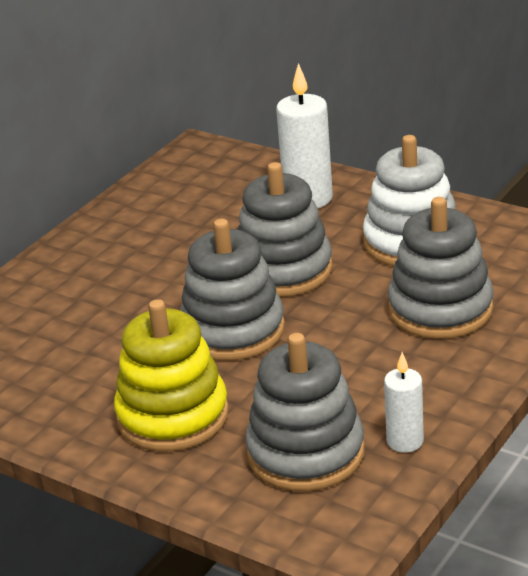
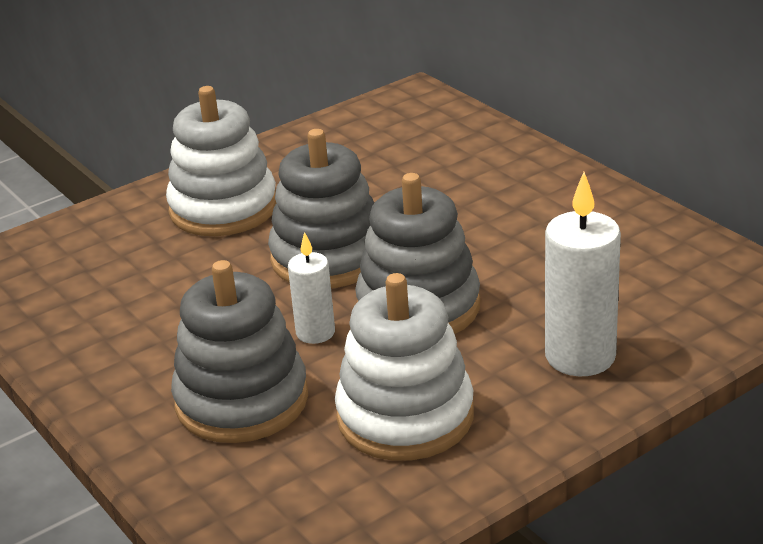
camera: 110 degrees right, 0 degrees up
yellow stacking toy [114,299,229,451] -> white stacking toy [166,86,276,236]
grey stacking toy [245,333,365,492] -> none
white candle [384,352,424,453] -> white candle moved to [288,232,335,344]

